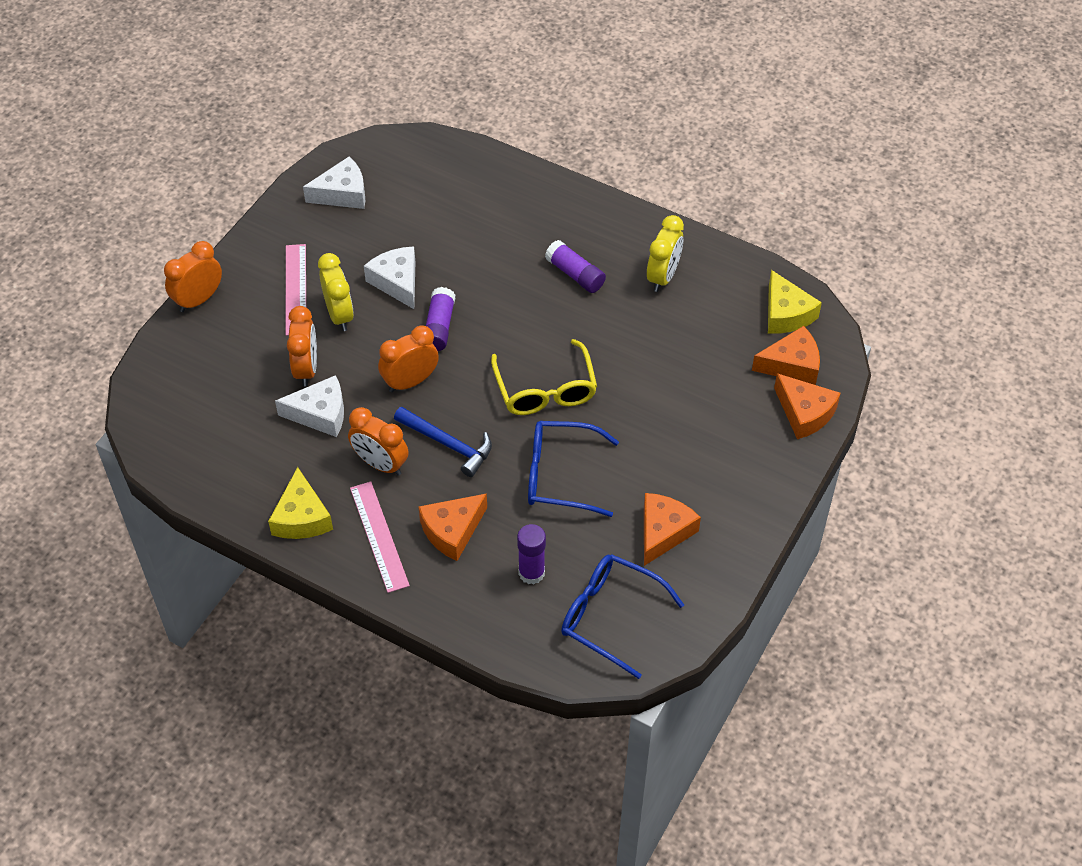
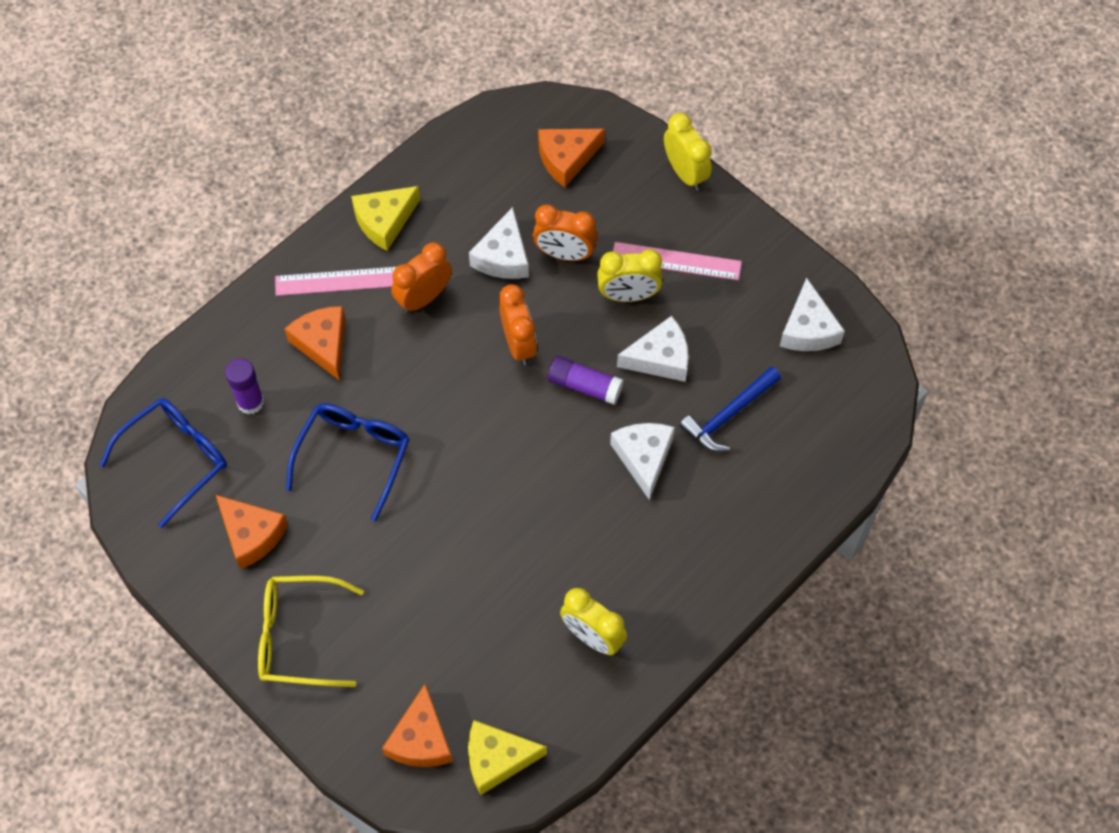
camera: 105 degrees right, 10 degrees up
orange clock [164,241,222,312] -> yellow clock [664,113,712,191]
yellow cheese [268,467,333,539] -> yellow cheese turned 45 degrees counterclockwise [351,186,420,251]
blue hammer [394,407,492,477] -> blue hammer moved to [679,366,781,452]
yellow glasses [491,339,597,415] -> yellow glasses moved to [258,575,364,687]
purple glue stick [545,240,606,293] -> none
orange cheese [774,373,841,439] -> orange cheese moved to [538,129,605,187]
none -> white cheese [610,423,675,500]

